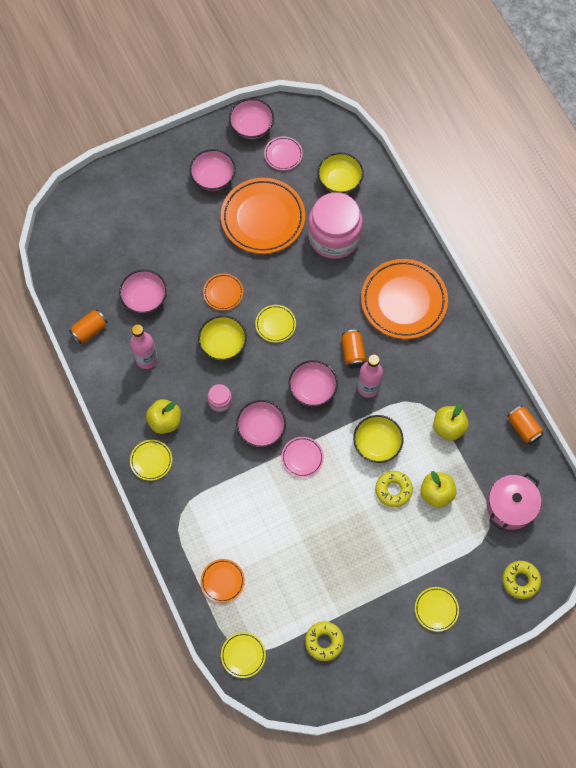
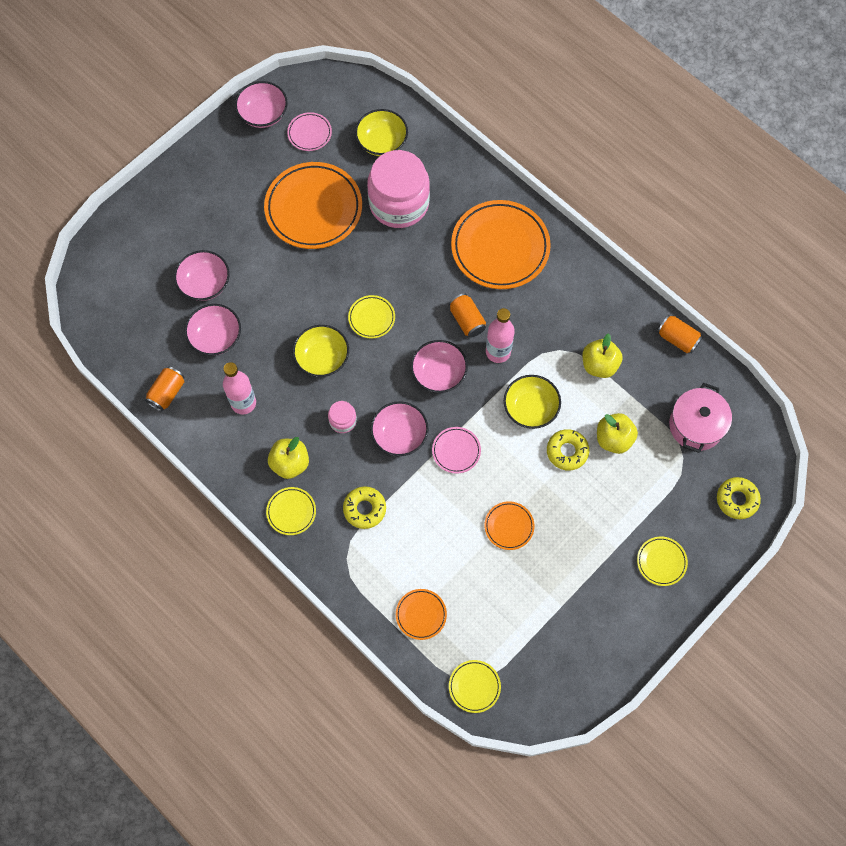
camera: 20 degrees left, 0 degrees up
pink bowl [190,149,236,191] -> pink bowl moved to [174,250,230,301]
orange plate [203,273,243,311] -> orange plate moved to [484,501,535,550]
yellow donut [305,621,344,661] -> yellow donut moved to [343,486,386,529]

